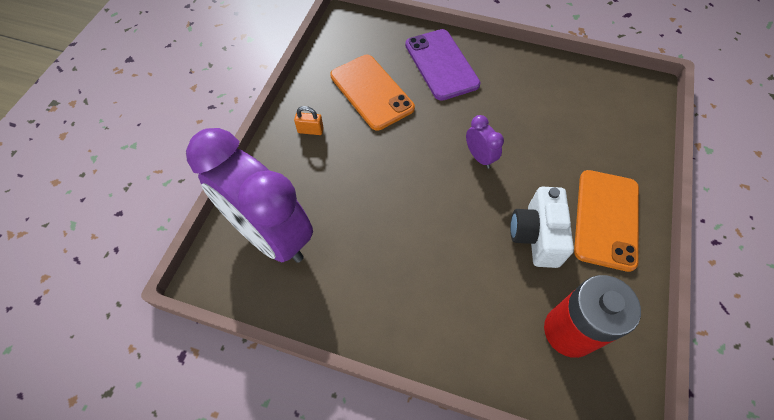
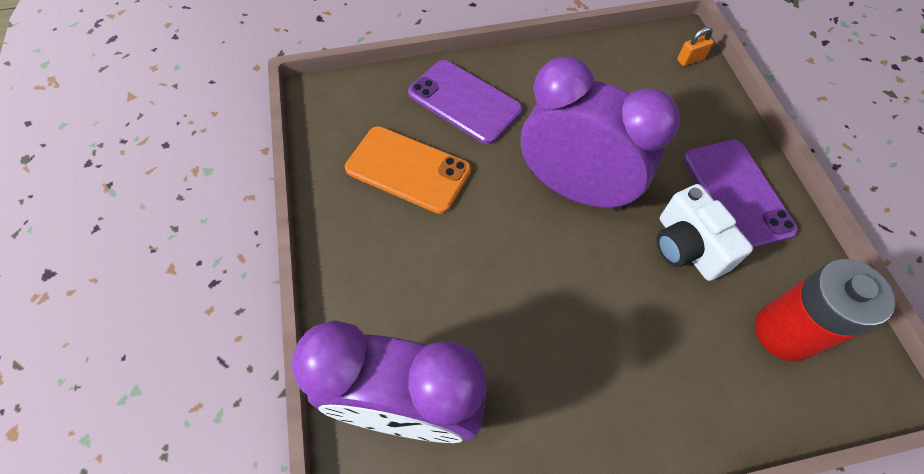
camera: 30 degrees left, 0 degrees up
orange padlock [294,106,324,135] -> orange padlock moved to [677,27,714,66]
purple clock [466,115,504,168] -> purple clock [521,57,680,211], size x2.48
orange phone [574,170,639,272] -> purple phone [683,140,798,249]

